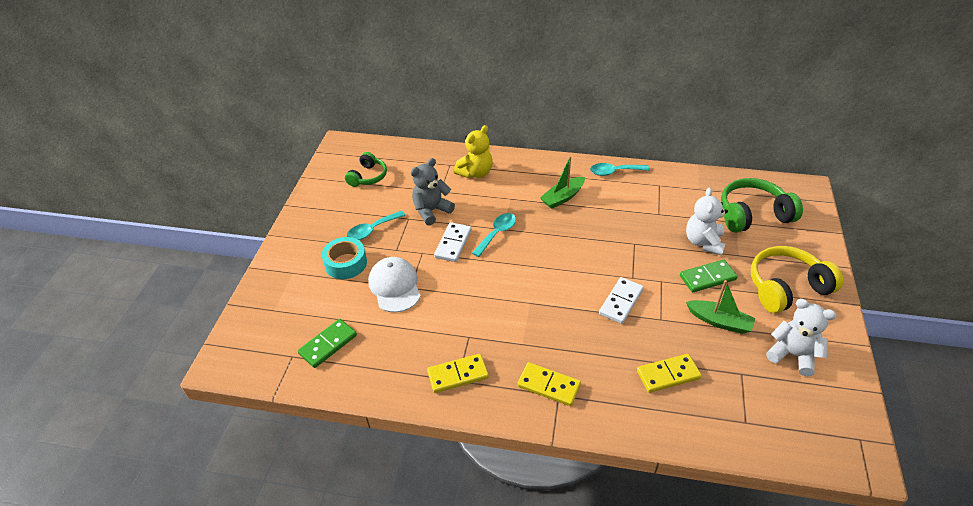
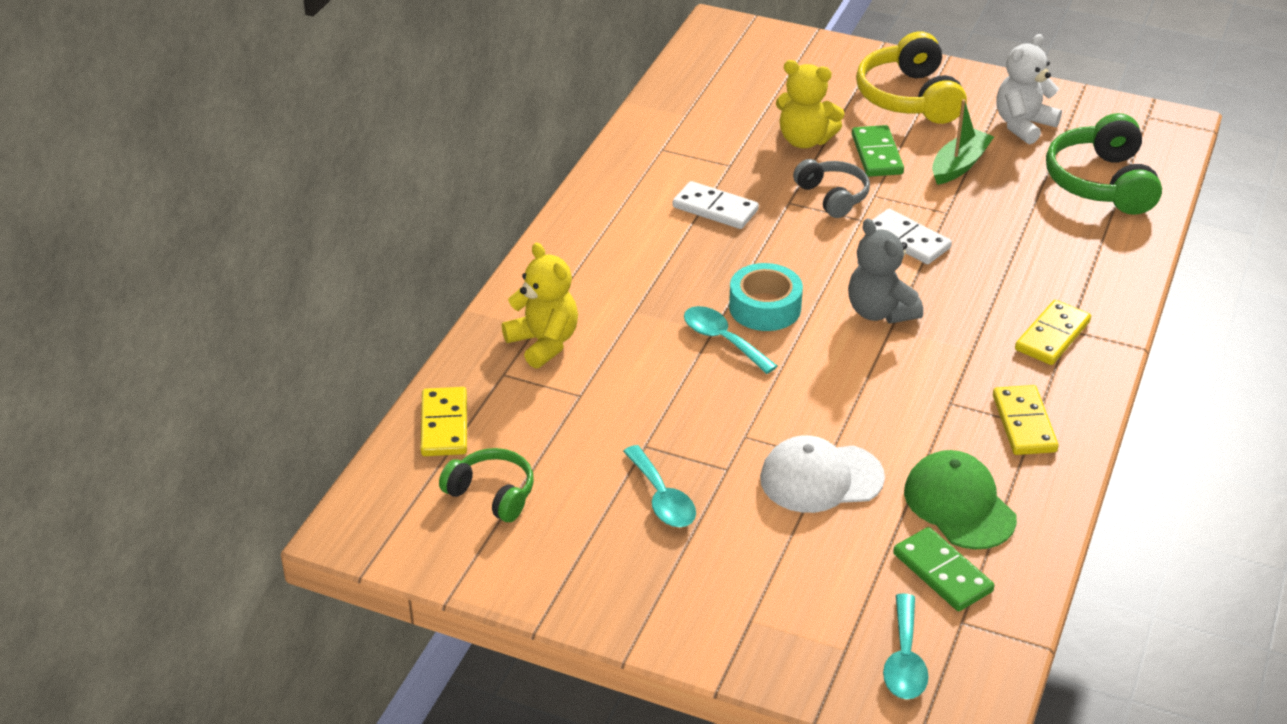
camera: 80 degrees left, 5 degrees down
turquoise tape [322,237,367,279] -> turquoise tape moved to [729,263,803,331]
grey teddy bear [411,158,455,225] -> grey teddy bear moved to [848,218,923,324]
white domino [434,222,472,262] -> white domino moved to [673,181,759,229]
green boat [540,156,585,209] -> none
turquoise spoon [590,163,650,176] -> turquoise spoon moved to [883,593,929,699]
yellow domino [637,354,702,393] -> yellow domino moved to [421,387,467,456]
white teddy bear [686,187,728,255] -> yellow teddy bear [776,60,845,148]
green headphones [721,178,803,233] -> green headphones moved to [1046,113,1162,215]
none -> grey headphones [793,159,870,218]
none -> green cap [904,450,1017,550]

